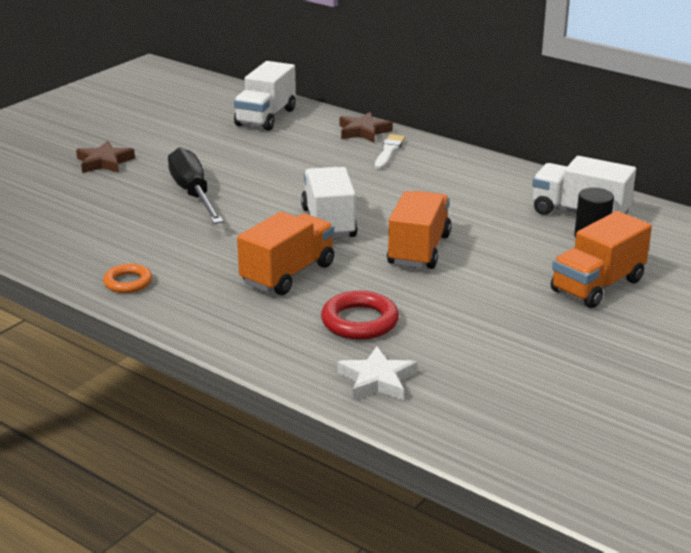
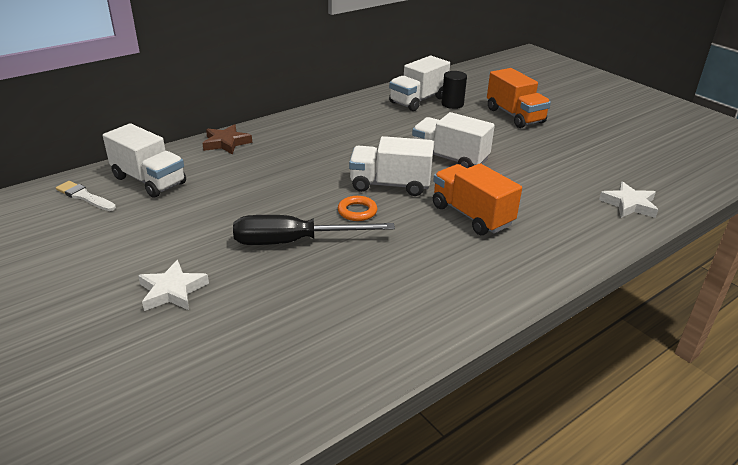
camera: 75 degrees left, 5 degrees up
brown star [76,141,135,173] -> white star [138,260,209,311]
orange ring [103,264,152,293] -> orange ring moved to [338,196,377,221]
red ring [321,291,399,340] -> none
white brush [375,134,405,169] -> white brush moved to [56,181,116,211]
orange truck [387,191,451,269] -> white truck [412,112,495,168]

